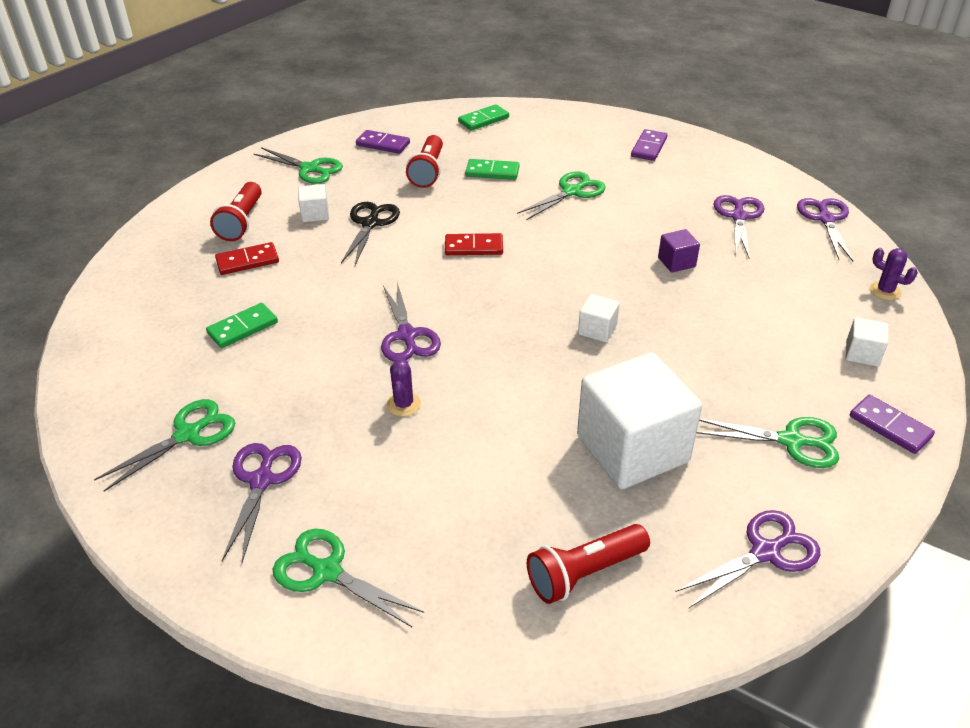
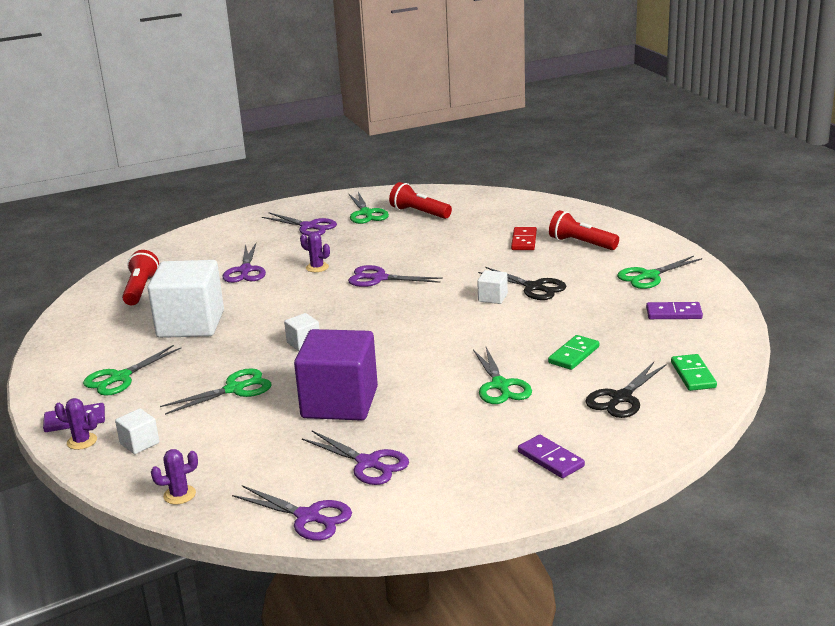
camera: 120 degrees right, 15 degrees down
green domino [206,303,278,348] -> none
green scissors [273,529,424,627] -> green scissors moved to [160,368,271,415]
white cube [298,184,329,222] -> white cube moved to [477,270,508,304]
purple domino [356,130,410,154] -> purple domino turned 45 degrees clockwise [646,302,703,319]
red flashlight [406,135,443,188] -> red flashlight moved to [389,182,452,219]
red domino [445,233,503,255] -> none
purple cube [658,229,700,273] -> purple cube [294,329,378,421], size x2.34
purple scissors [675,510,820,608] -> purple scissors moved to [223,243,266,283]
none -> purple cactus [54,398,98,450]
none -> black scissors [585,362,666,418]

